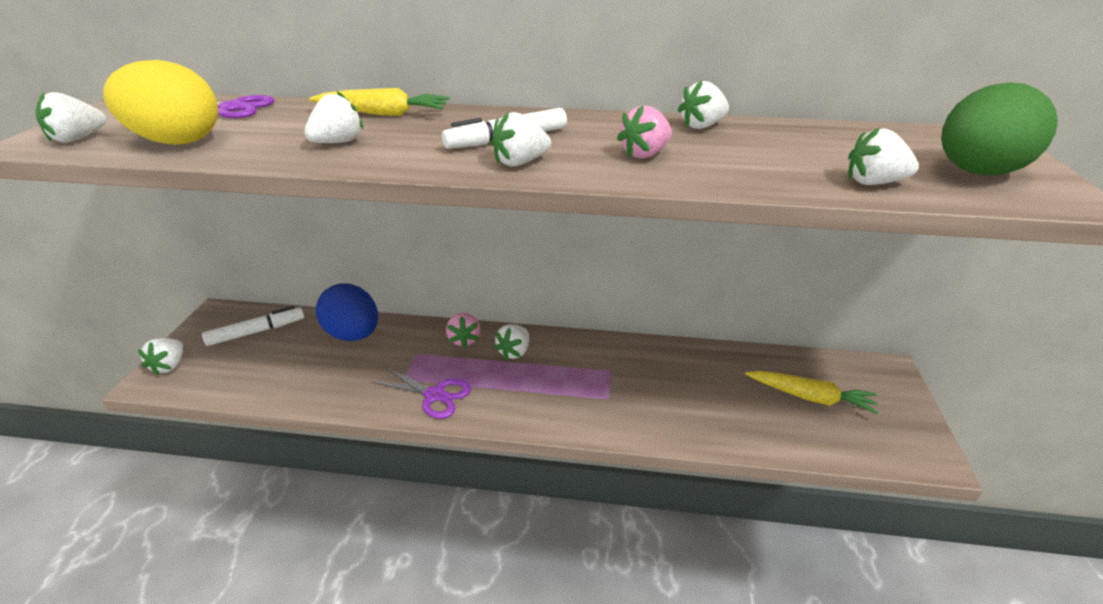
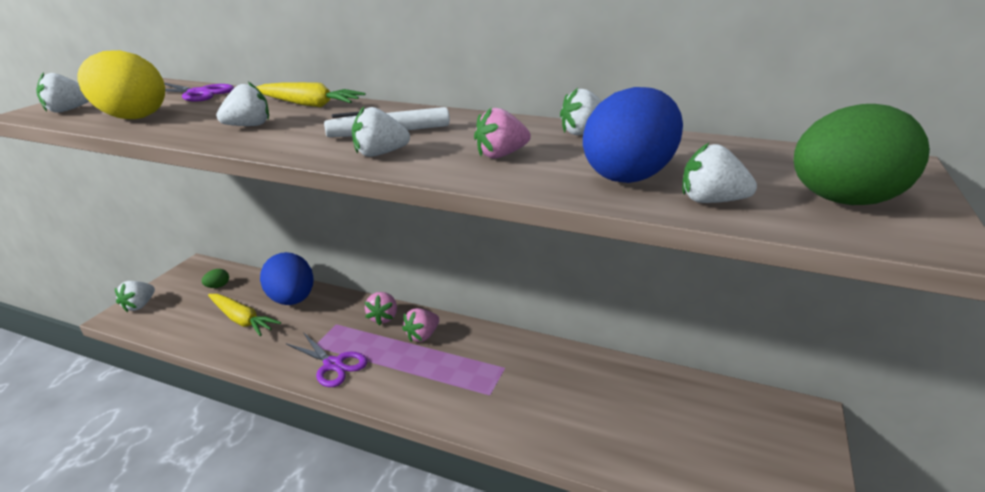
camera: 15 degrees right, 5 degrees down
white marker [202,306,304,346] -> green egg [202,269,229,288]
white strawberry [494,324,529,360] -> pink strawberry [402,308,439,342]
yellow carrot [745,371,878,414] -> yellow carrot moved to [208,294,281,336]
none -> blue egg [583,87,683,183]

